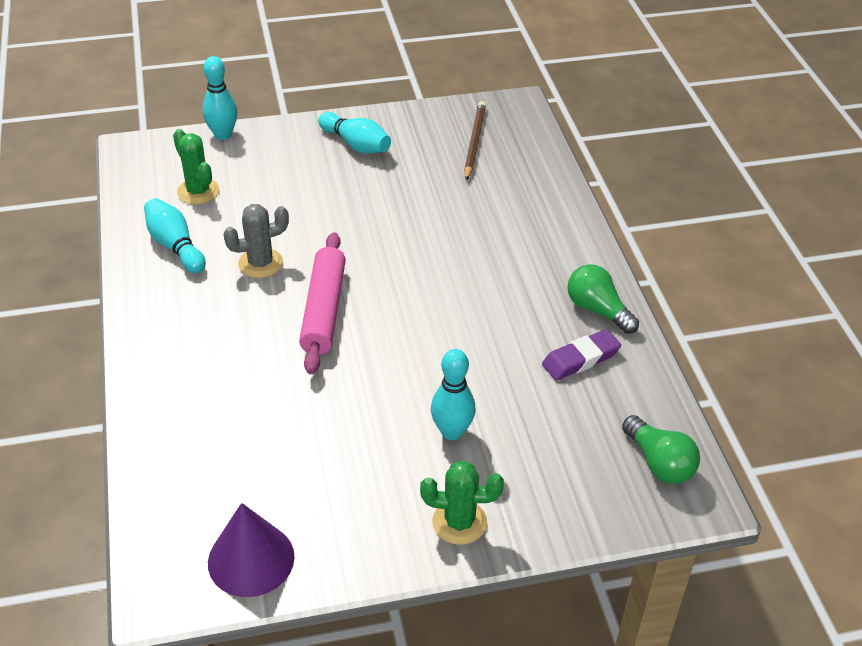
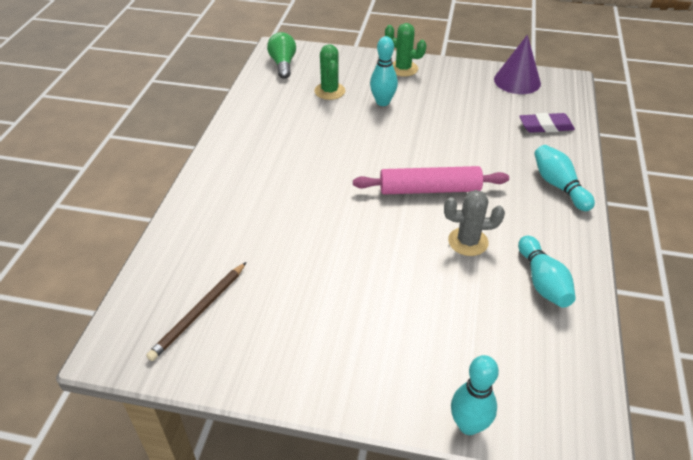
camera: 155 degrees left, 0 degrees up
green cactus [173,129,219,204] -> green cactus moved to [315,44,345,100]
pink rolling pin [299,232,346,374] -> pink rolling pin turned 60 degrees clockwise [353,166,509,195]
turquoise bowling pin [318,112,391,154] -> turquoise bowling pin moved to [534,145,595,211]
purple eraser [542,329,621,380] -> purple eraser moved to [519,113,575,133]
green light bulb [568,264,639,334] -> none

